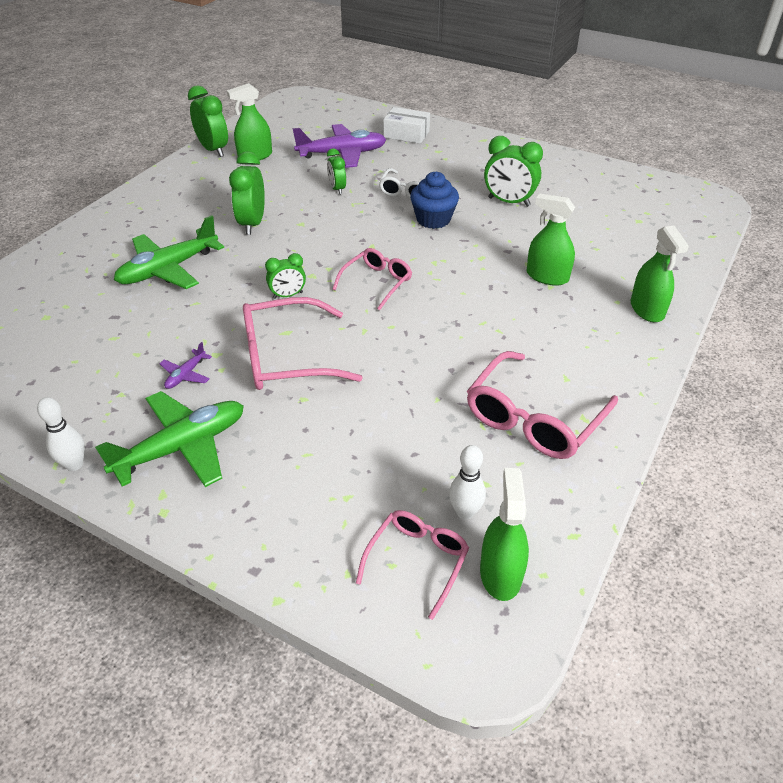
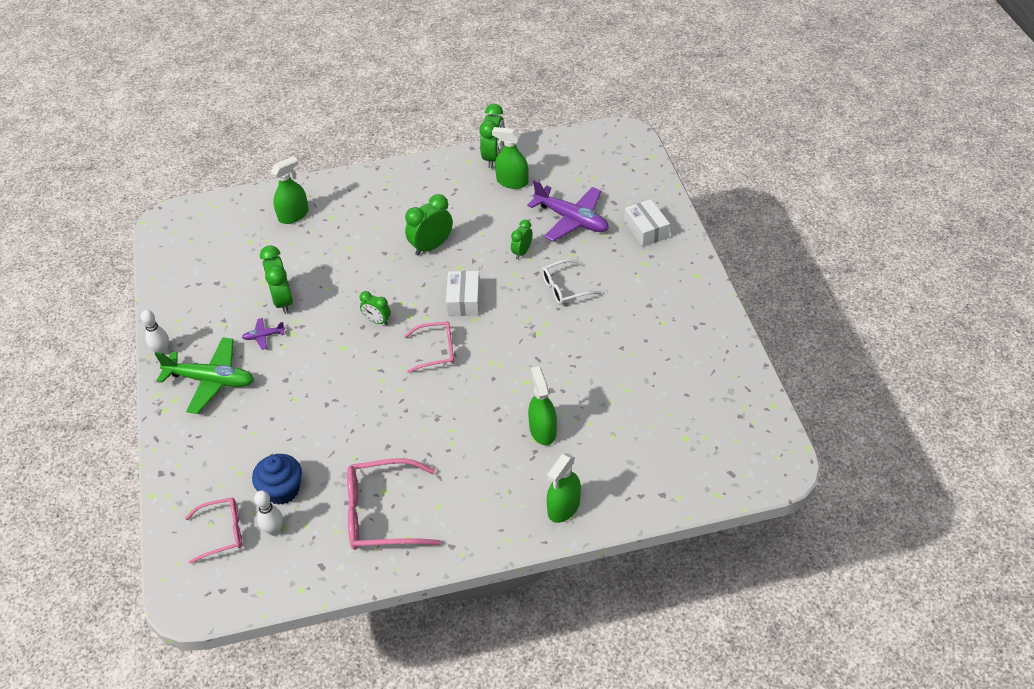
camera: 50 degrees right, 5 degrees up
green plane [114,215,224,289] -> none
pink glasses [243,297,363,390] -> none
blue cupcake [410,172,459,229] -> blue cupcake moved to [252,454,302,505]
green spray bottle [480,468,529,601] -> green spray bottle moved to [271,156,309,224]
green clock [484,136,543,207] -> green clock moved to [260,245,293,314]
none -> white box [446,271,480,316]

